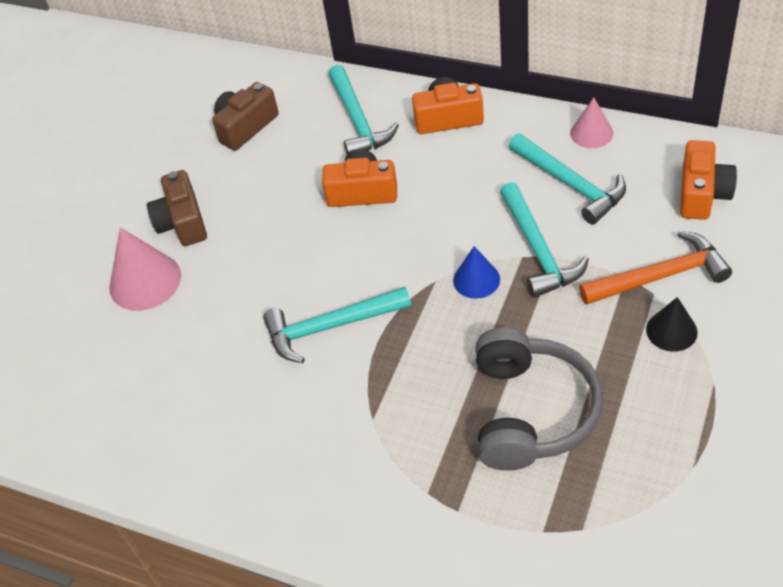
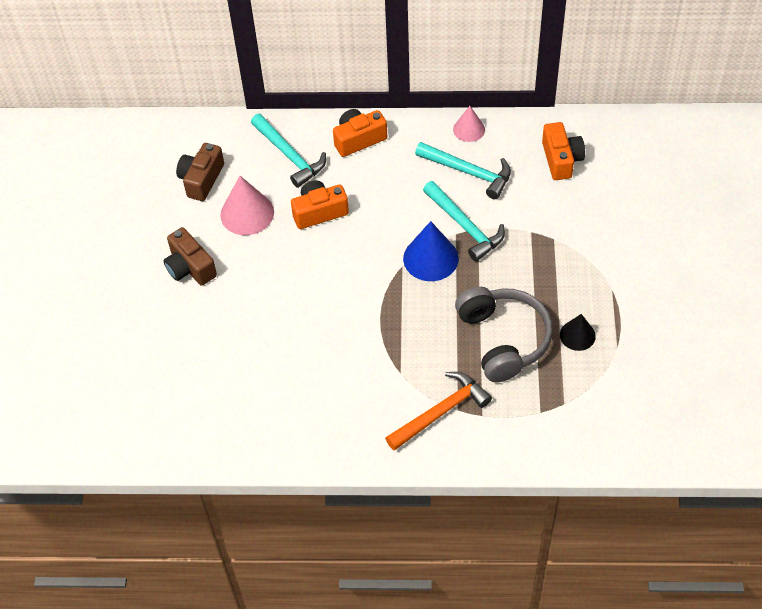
camera: 25 degrees left, 5 degrees up
pink cone [109,227,181,311] -> pink cone moved to [220,176,274,235]
turquoise hammer [263,287,411,363] -> none
blue cone [453,246,500,299] -> blue cone [403,221,459,281], size x1.62
orange hammer [579,231,732,305] -> orange hammer moved to [385,372,492,451]
black cone [646,297,698,352] -> black cone moved to [560,314,596,351]

